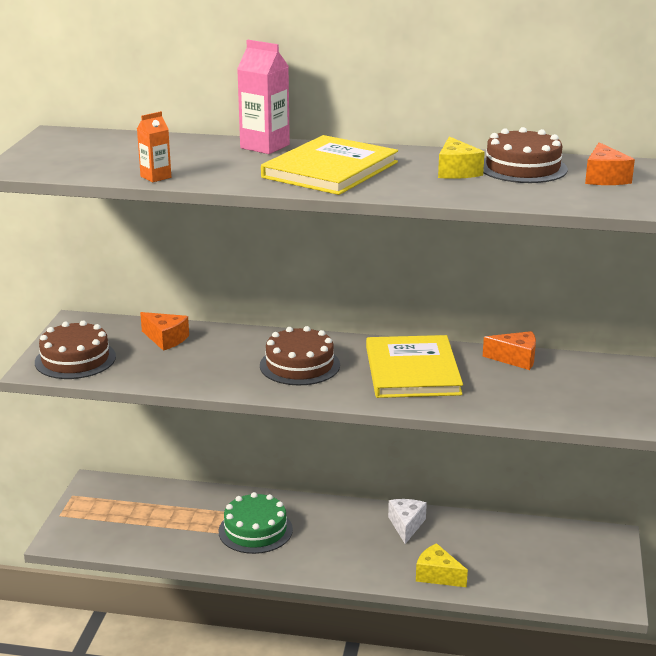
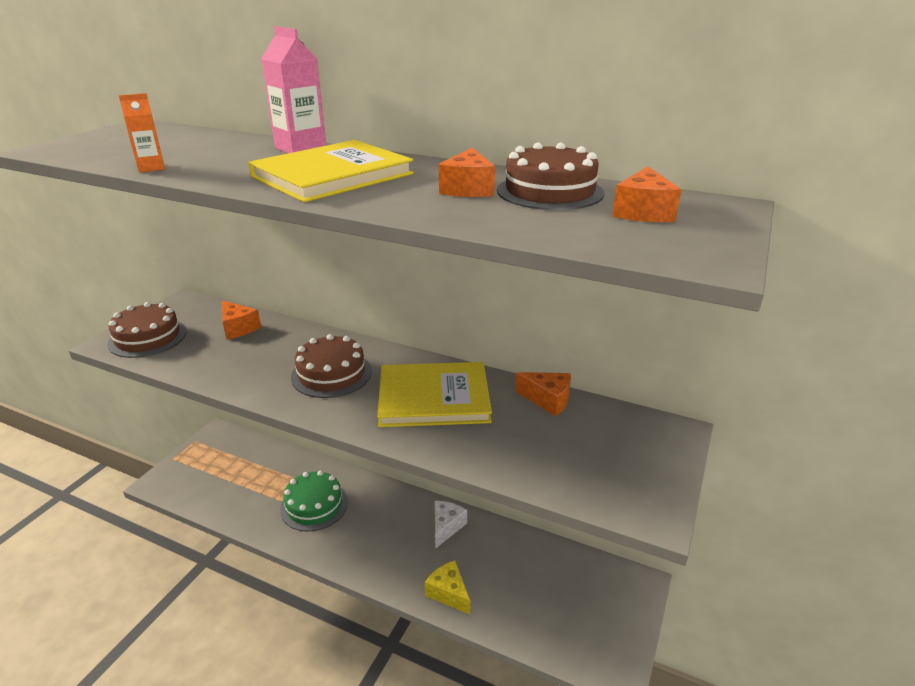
camera: 15 degrees right, 5 degrees up
yellow book [366,335,463,398] -> yellow book turned 75 degrees clockwise [377,362,492,427]
yellow cheese [438,136,485,179] -> orange cheese [439,148,495,197]

